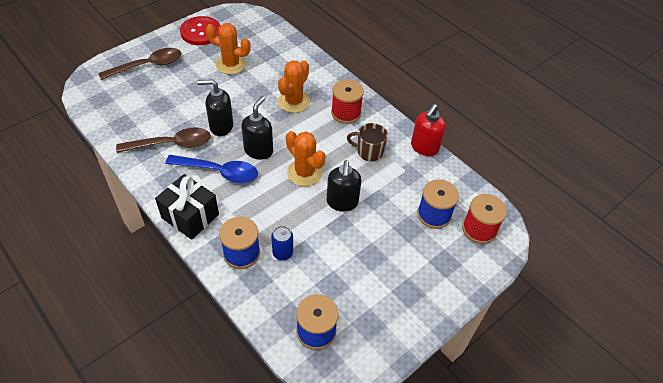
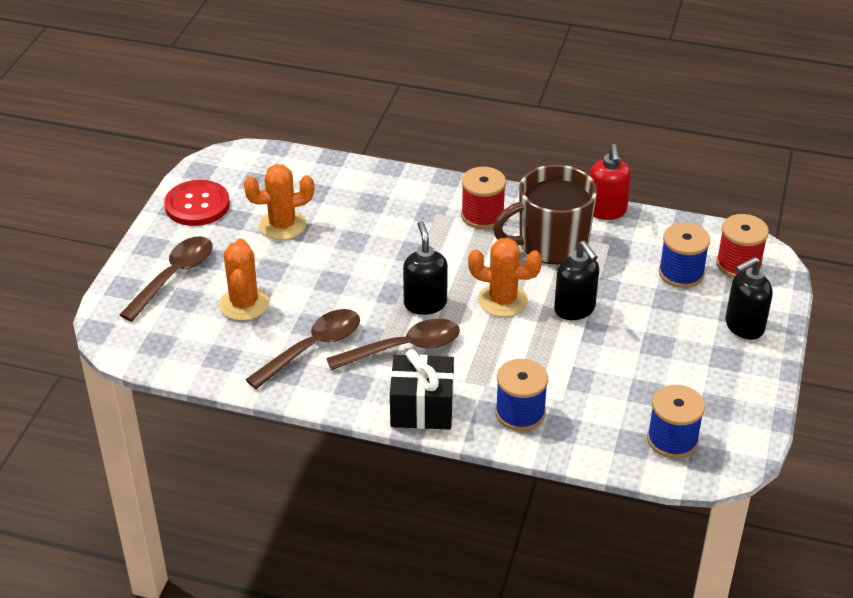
camera: 30 degrees left, 10 degrees down
blue spoon [165,155,258,183] -> brown spoon [326,319,460,370]
black soap dispenser [197,79,233,136] -> black soap dispenser moved to [725,257,773,340]
blue can [271,226,293,260] -> none
orange cactus [278,60,310,113] -> orange cactus moved to [219,239,269,321]
brown mug [347,123,388,161] -> brown mug [493,165,597,265], size x1.88

